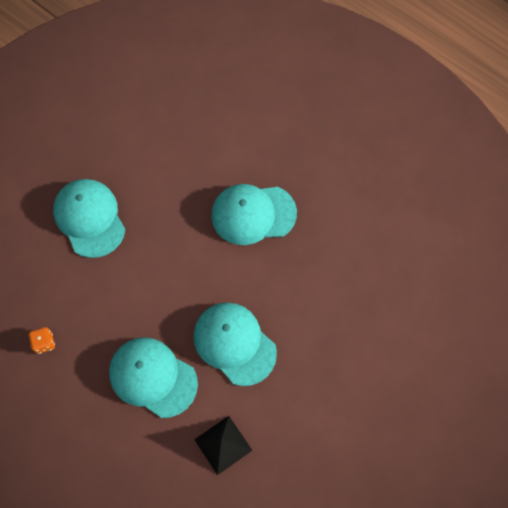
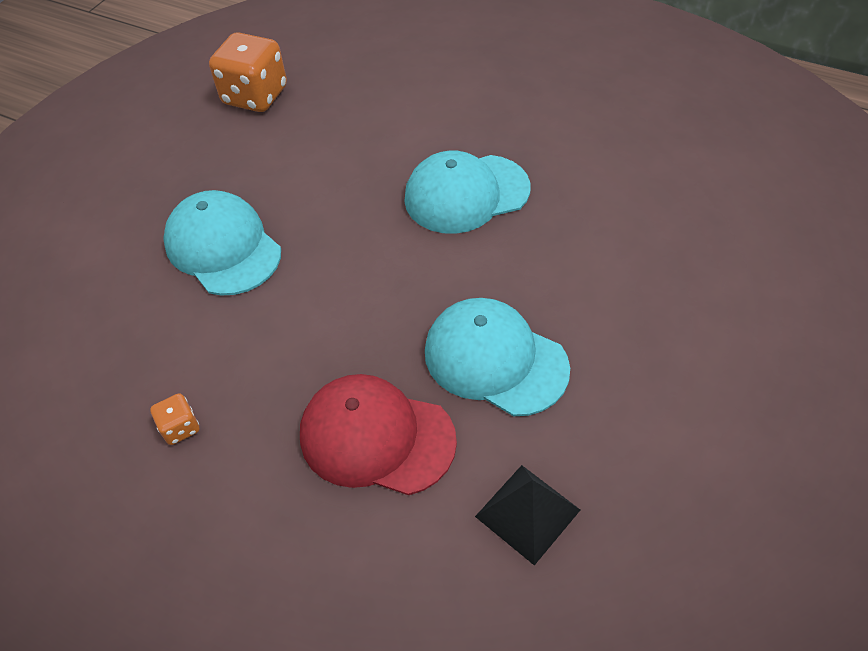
camera: 10 degrees left, 15 degrees down
turquoise cap [109,337,198,418] -> red cap [300,374,457,495]
none -> orange dice [209,32,287,112]

